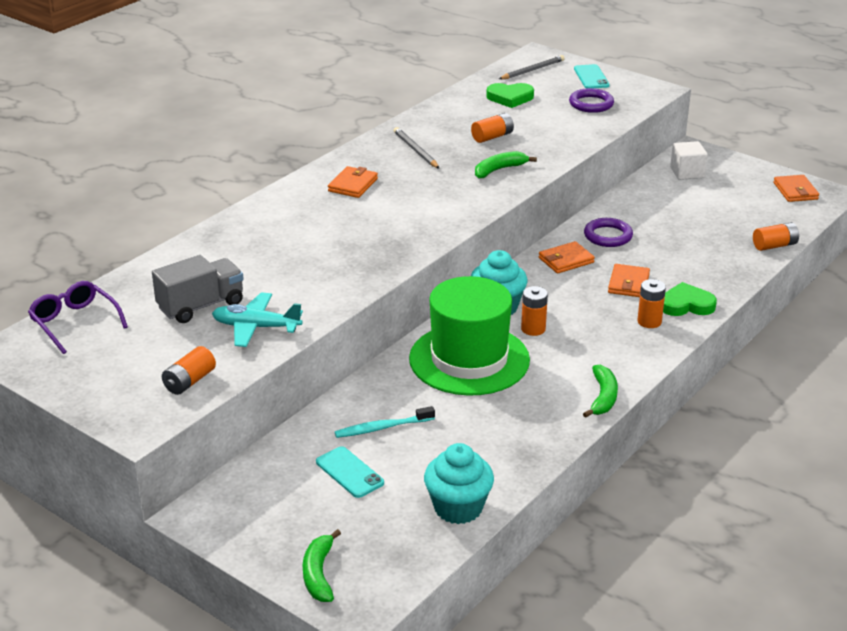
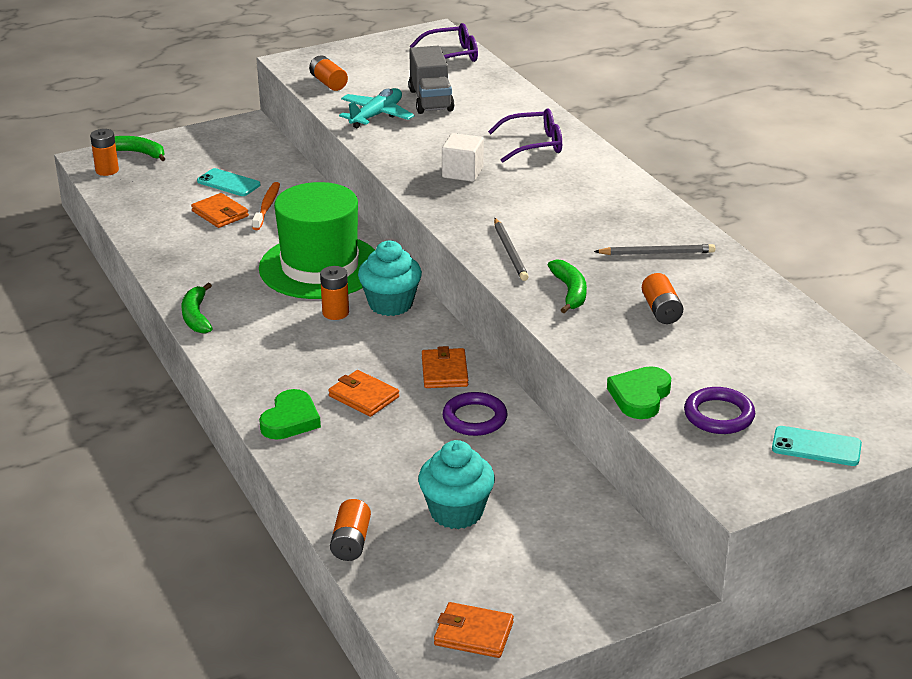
camera: 115 degrees right, 0 degrees up
turquoise phone [316,446,384,498] -> turquoise phone turned 45 degrees clockwise [197,168,260,196]
orange wallet [328,166,378,198] -> orange wallet moved to [191,193,249,228]
turquoise toothbrush [335,406,435,438] -> orange toothbrush [252,182,280,230]
turquoise cupcake [424,443,494,524] -> turquoise cupcake moved to [418,440,495,529]
green heart [486,83,534,108] -> green heart moved to [607,366,671,419]
grey pencil [499,55,565,79] -> grey pencil moved to [494,218,529,281]
green banana [583,365,618,418] -> green banana turned 45 degrees clockwise [182,283,213,334]
orange battery [637,279,666,328] -> orange battery moved to [90,129,119,176]
white cube [670,141,707,180] -> white cube moved to [442,133,484,182]
none -> purple glasses [488,109,562,163]

